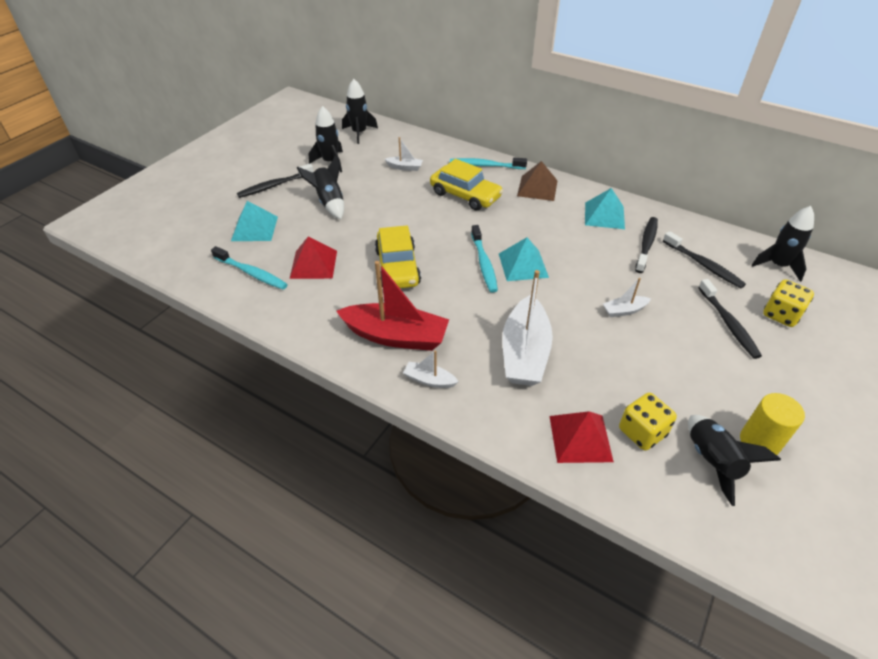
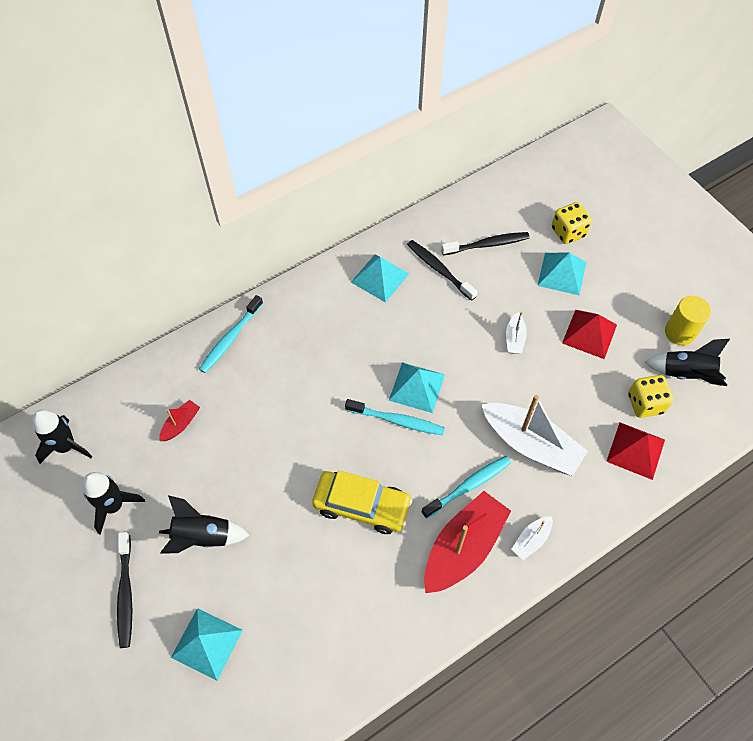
camera: 65 degrees left, 15 degrees up
turquoise toothbrush [211,246,288,290] -> turquoise toothbrush moved to [421,456,511,519]
red pyramid [290,236,337,279] -> red pyramid moved to [562,309,617,359]
white boat [385,137,423,171] -> red boat [159,400,200,441]
yellow car [430,159,503,211] -> none
brown pyramid [517,161,557,201] -> none
black toothbrush [698,279,762,359] -> turquoise pyramid [537,253,586,295]
black rocket [751,206,814,282] -> none

